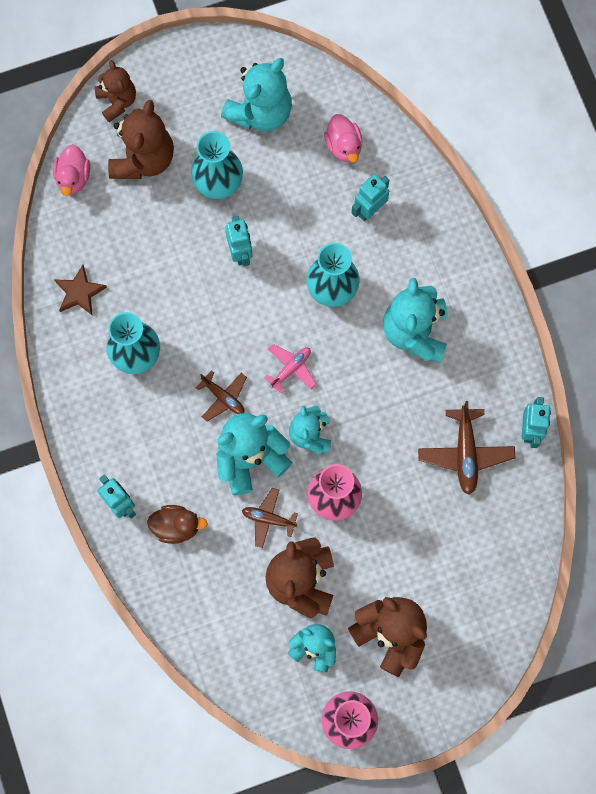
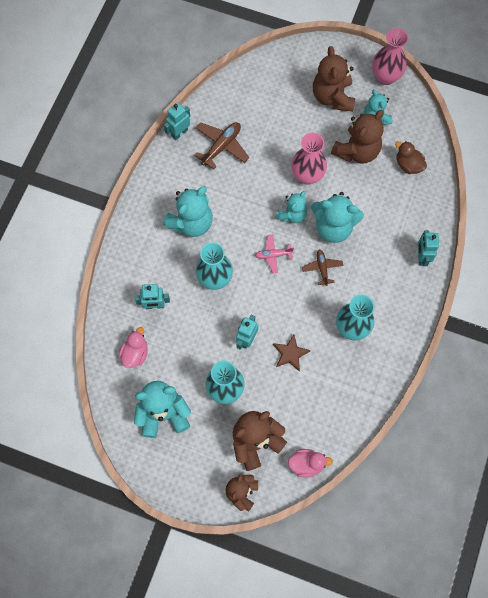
camera: 140 degrees left, 5 degrees down
pink duck [53,144,90,196] -> pink duck turned 45 degrees clockwise [288,449,333,478]
brown star [54,265,107,316] -> brown star moved to [273,335,311,372]
brown duck [147,505,208,544] -> brown duck moved to [395,141,427,174]
brown plane [242,488,298,548] -> none

